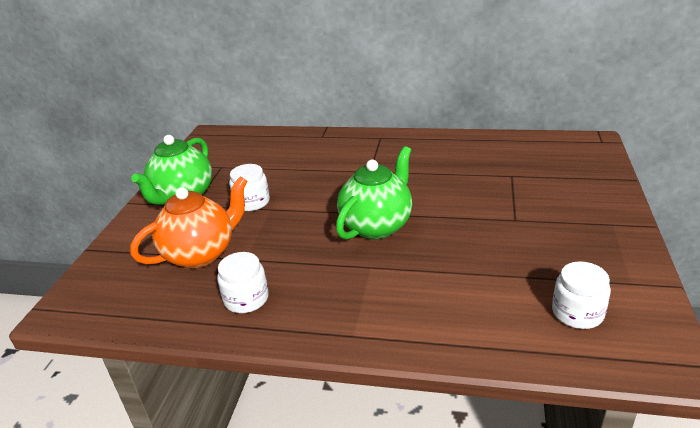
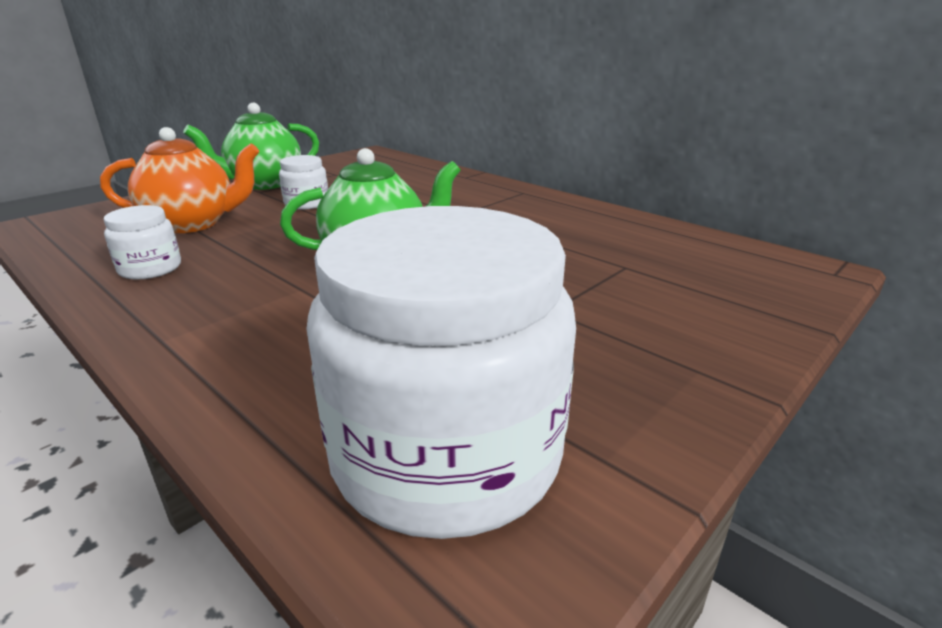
camera: 30 degrees right, 5 degrees down
white jar [552,261,611,329] -> white jar [306,206,576,539], size x2.31

